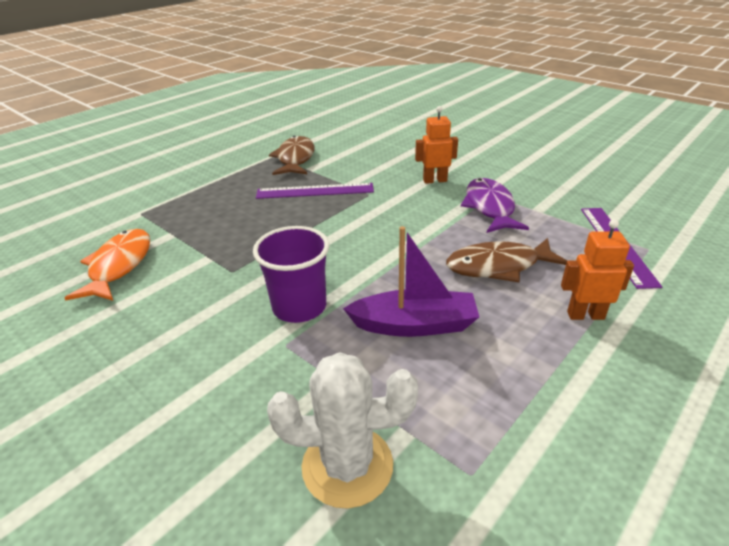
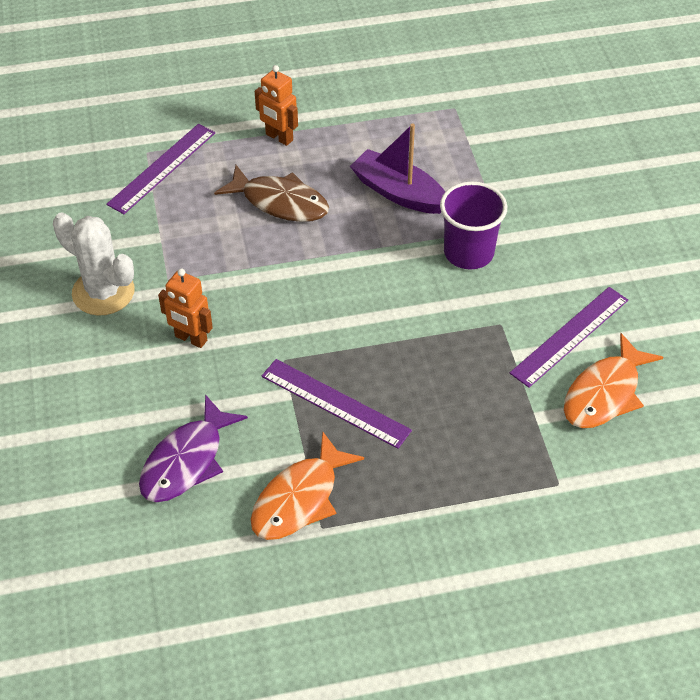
camera: 145 degrees left, 15 degrees up
white cactus [267,352,418,509] -> white cactus moved to [53,212,135,316]
brown fish [269,136,314,175] -> orange fish [251,432,364,540]
purple fish [461,178,529,233] -> purple fish moved to [139,394,248,502]
none -> purple ruler [510,287,628,388]

